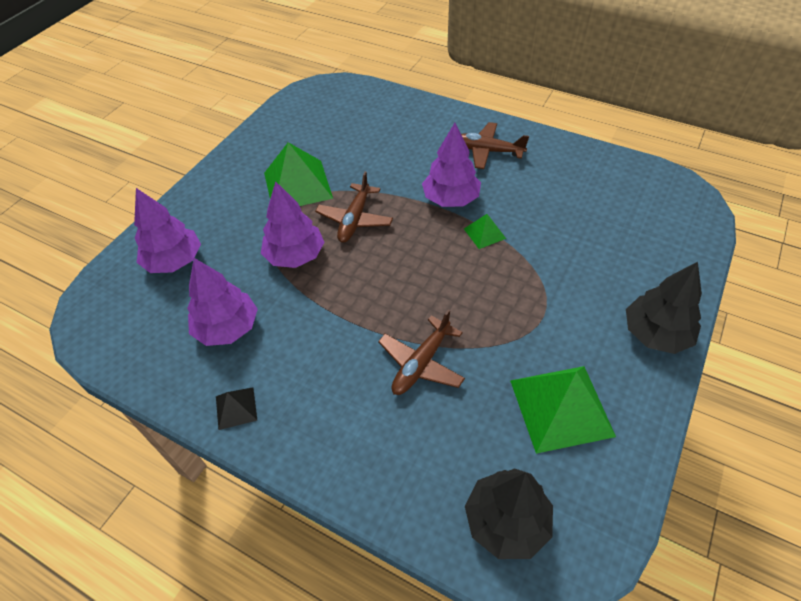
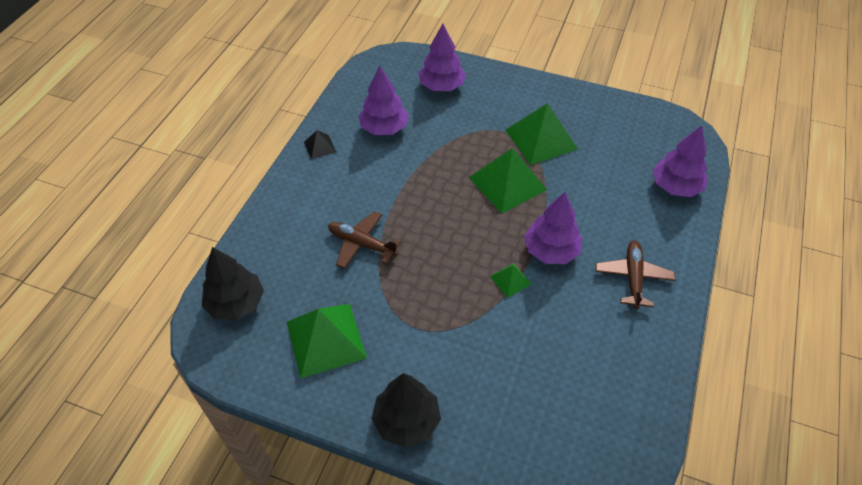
camera: 80 degrees right, 0 degrees up
purple tree [261,181,324,268] -> purple tree moved to [652,125,708,197]
brown plane [315,171,393,243] -> green pyramid [469,148,547,214]

